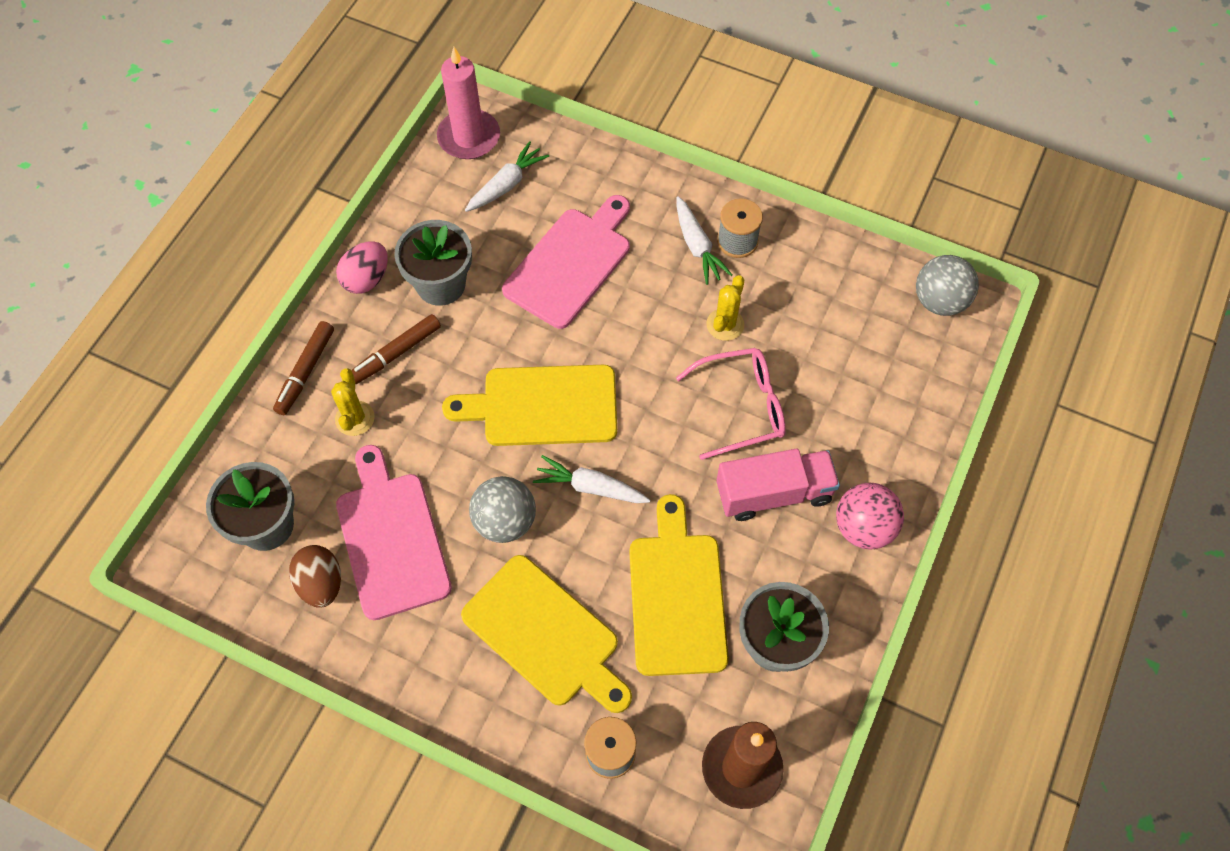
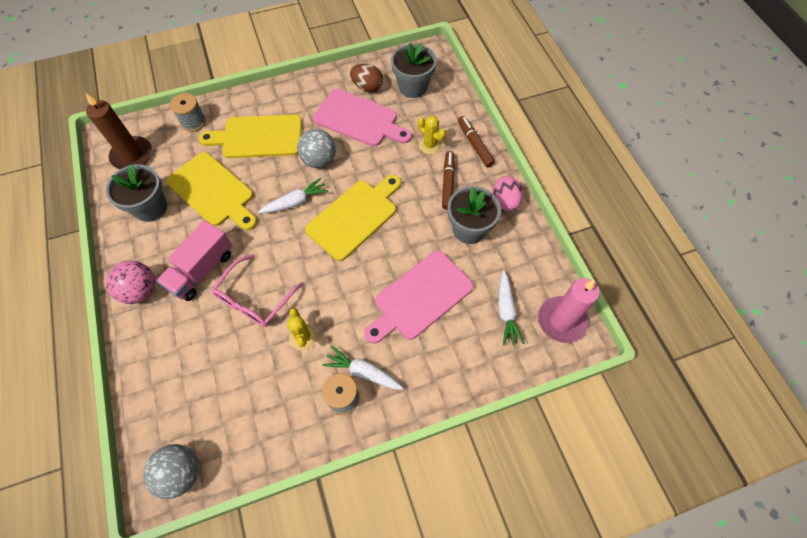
camera: 135 degrees right, 0 degrees up
pink cutting board [502,195,630,329] -> pink cutting board turned 60 degrees clockwise [364,251,473,344]

